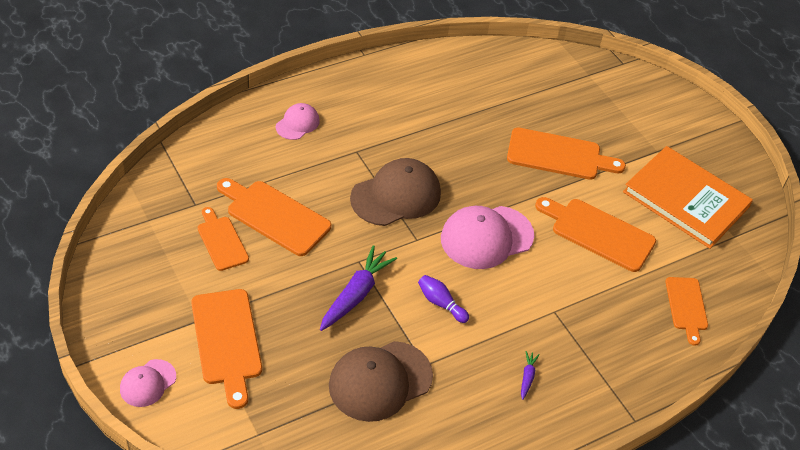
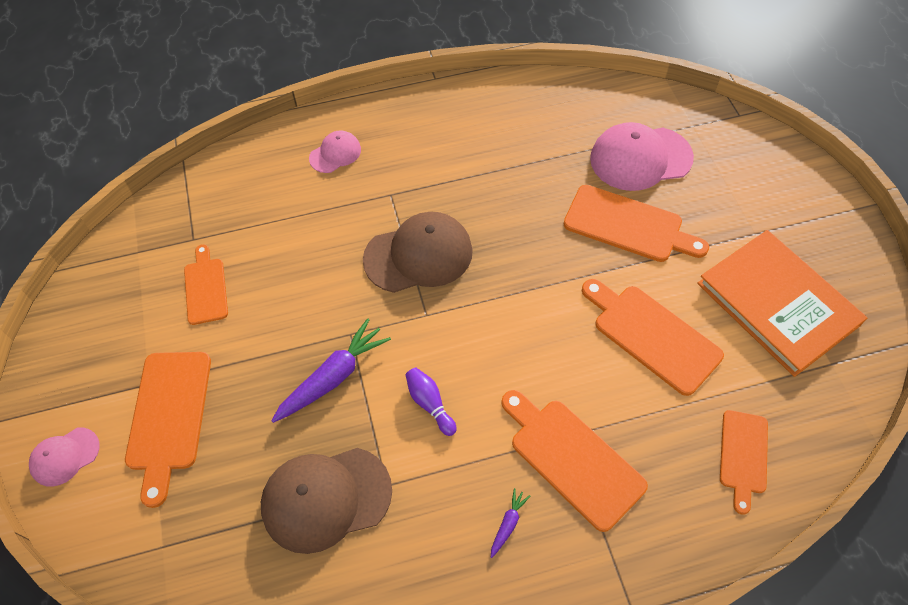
camera: 20 degrees right, 10 degrees up
orange cutting board [217,178,331,256] -> orange cutting board moved to [501,390,648,532]
pink cap [441,206,534,269] -> pink cap moved to [590,122,694,191]

